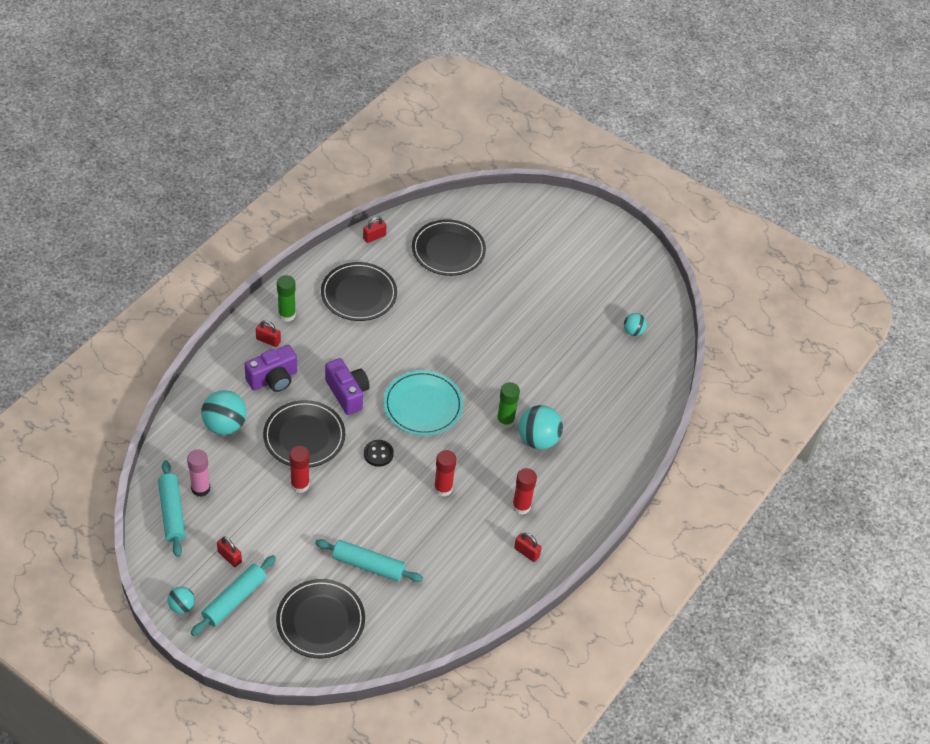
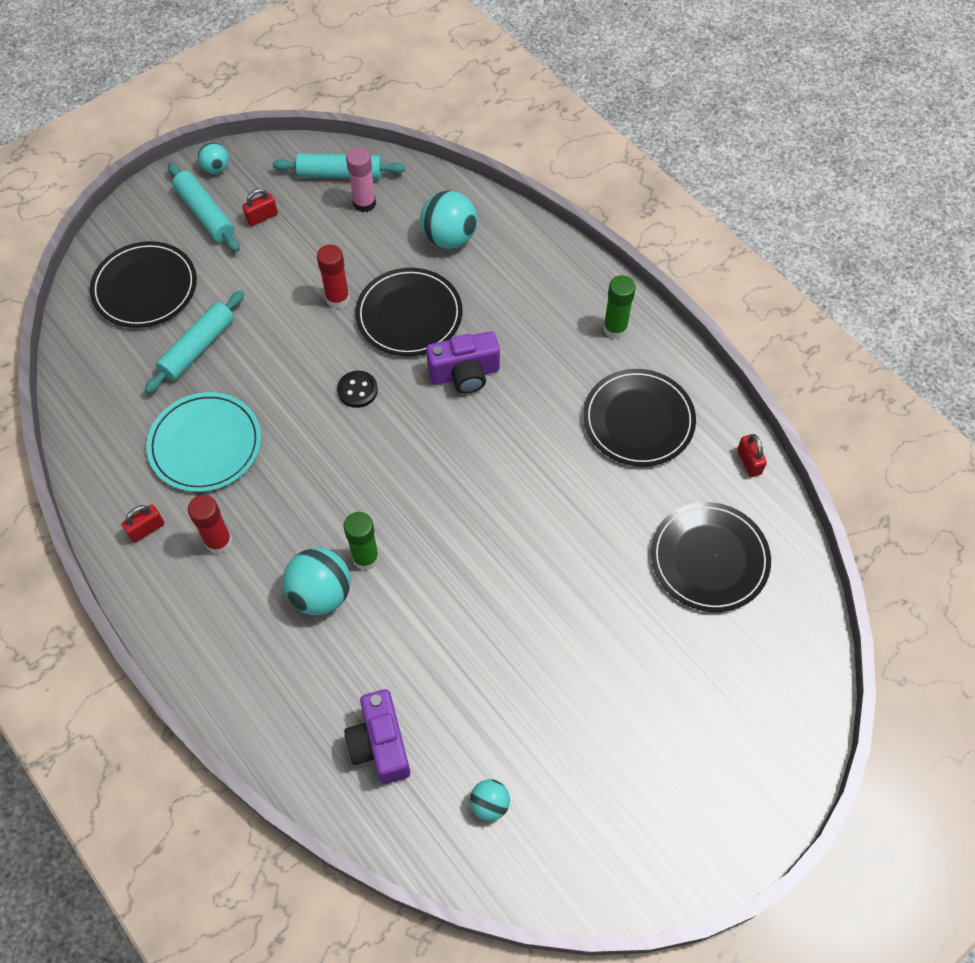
camera: 110 degrees right, 10 degrees up
purple camera [245,345,297,392] -> purple camera moved to [344,689,410,784]
red padlock [256,320,281,347] -> none
turquoise plate [383,370,464,436] -> turquoise plate moved to [146,392,261,492]
red glue stick [434,450,456,497] -> none

